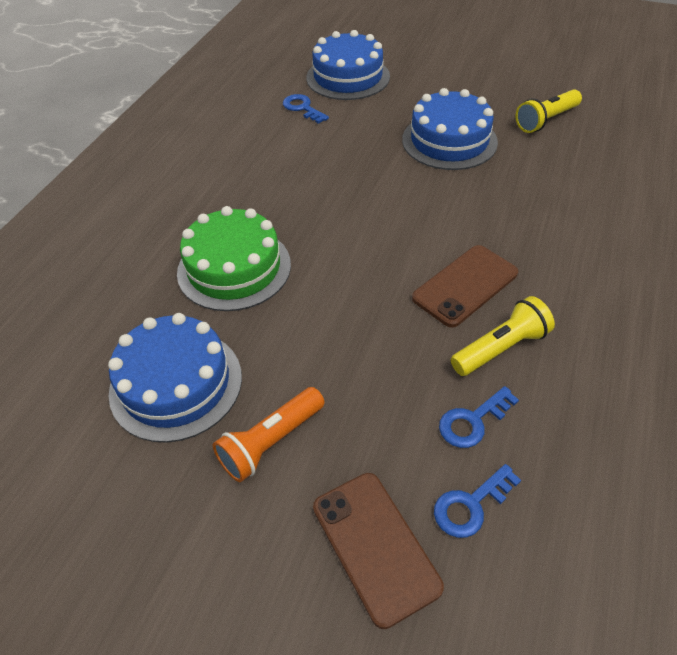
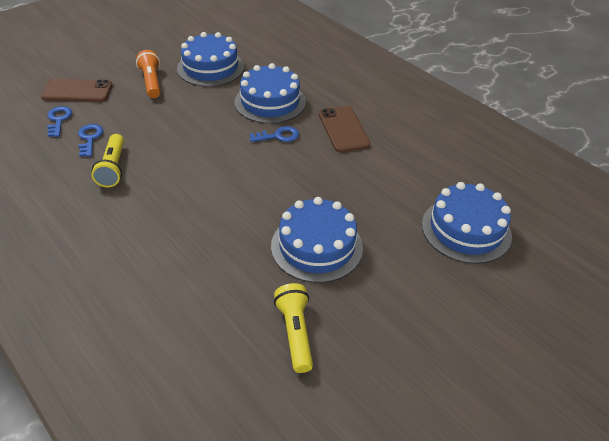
camera: 115 degrees right, 5 degrees down
green cake [177,206,291,311] -> blue cake [234,63,306,124]
blue key [283,94,329,124] -> blue key moved to [250,126,299,142]
brown phone [412,245,518,327] -> brown phone moved to [319,106,371,152]

